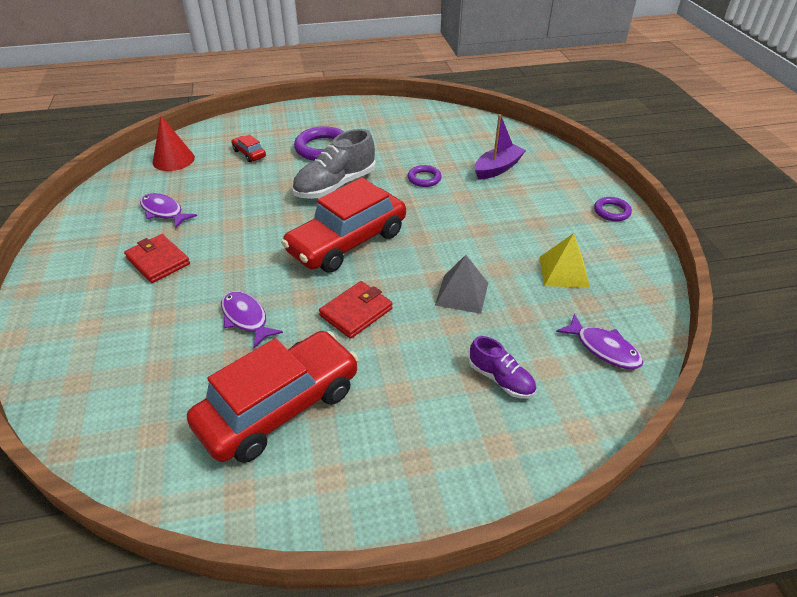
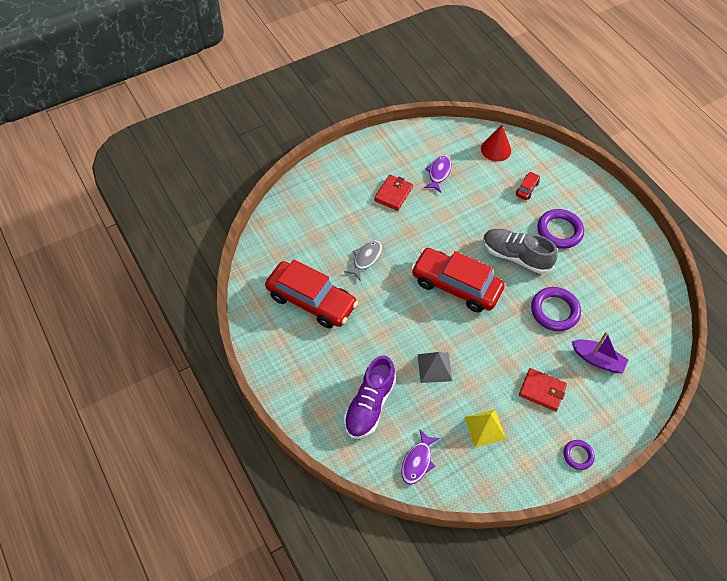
camera: 70 degrees right, 15 degrees up
purple fish [221,291,283,348] -> grey fish [344,240,382,281]
red wallet [319,281,393,339] -> red wallet moved to [519,368,567,411]
purple ring [408,165,442,187] -> purple ring [531,287,581,331], size x1.78
purple shoe [469,336,536,398] -> purple shoe [344,355,396,439], size x1.77

